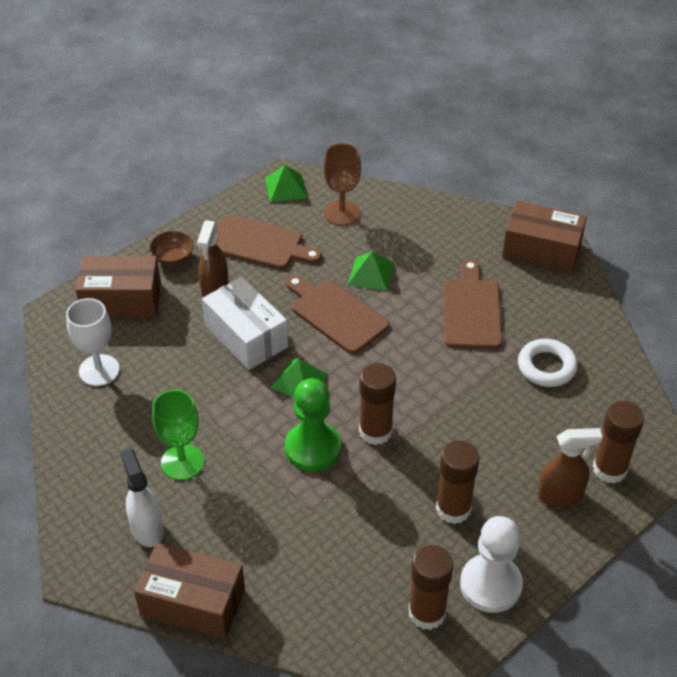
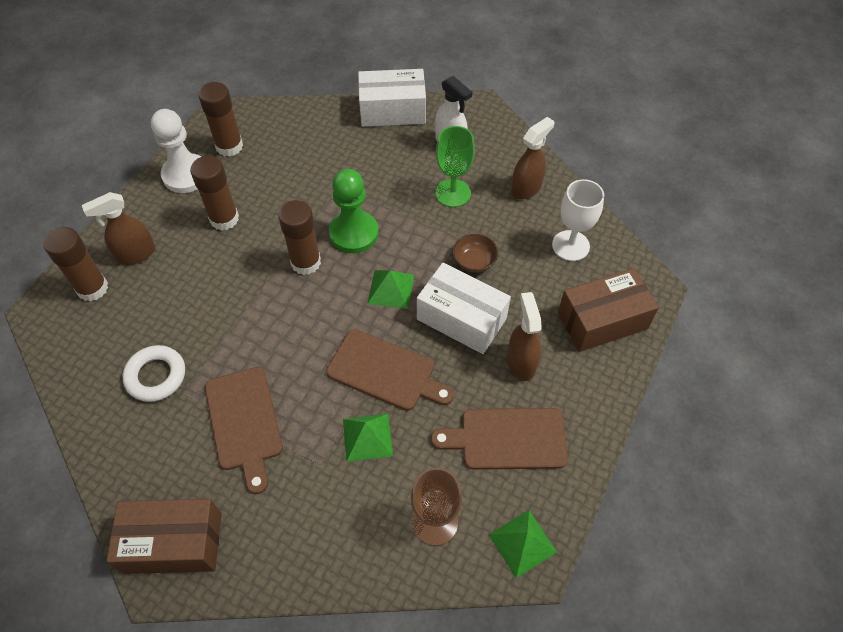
camera: 160 degrees right, 10 degrees up
brown box [134,543,245,639] -> white box [358,69,426,127]
brown bowl [149,231,194,266] -> brown bowl moved to [453,234,498,273]
none -> brown spray bottle [511,117,554,199]

